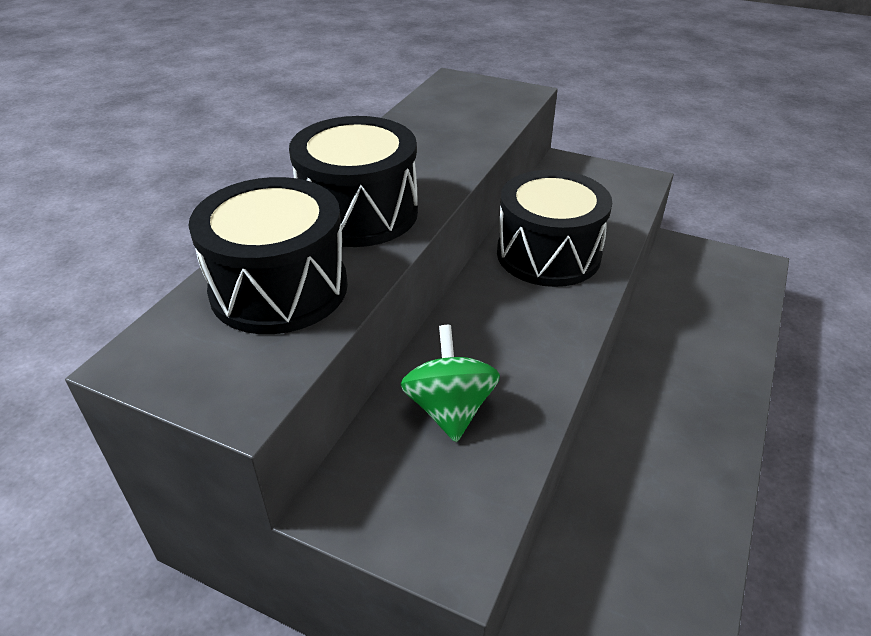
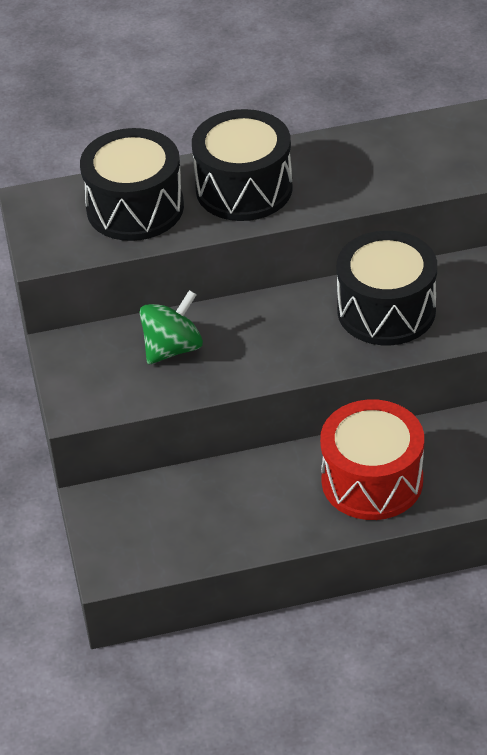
camera: 55 degrees right, 5 degrees up
none -> red drum [320,399,424,520]

